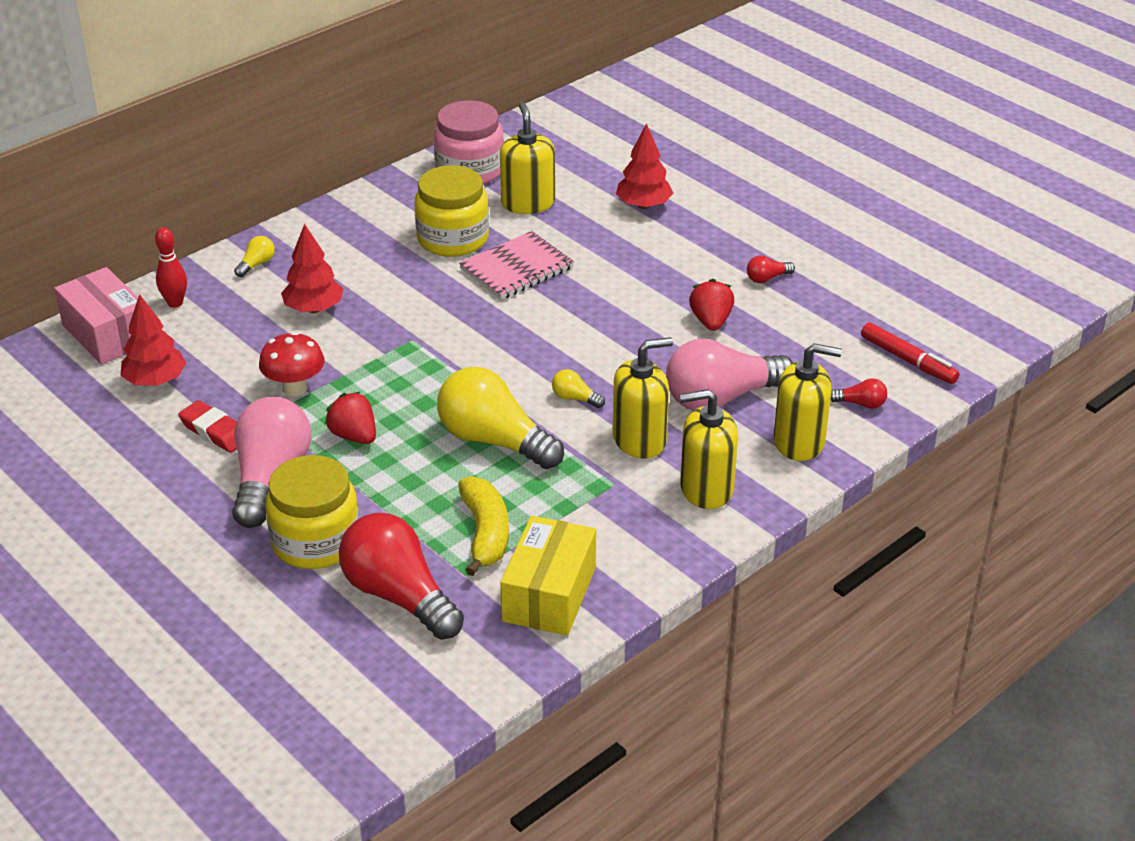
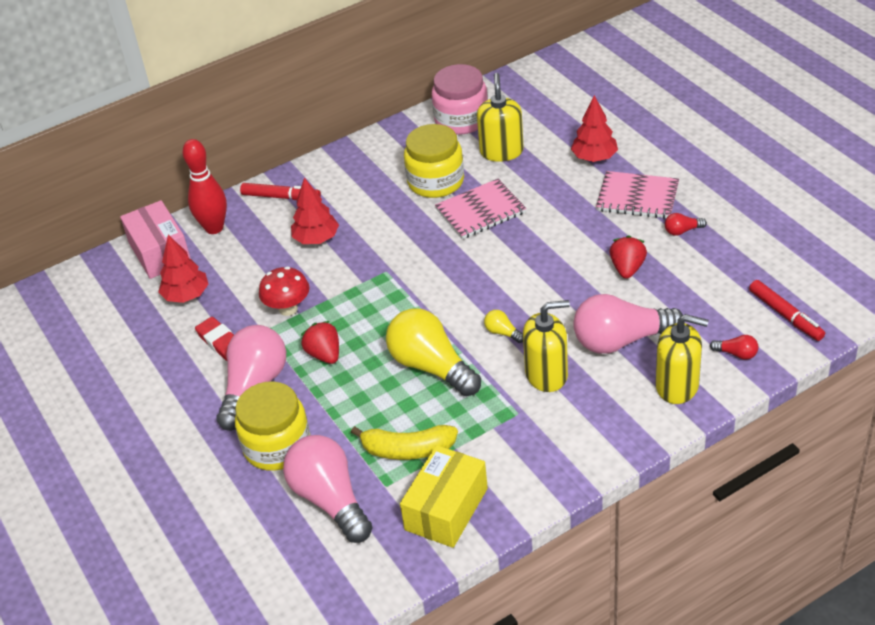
camera: 15 degrees right, 5 degrees up
red bowling pin [155,227,187,308] -> red bowling pin [182,139,227,234], size x1.60
yellow light bulb [234,236,275,277] -> red marker [240,183,321,200]
red light bulb [339,513,464,640] -> pink light bulb [283,435,373,543]
yellow banana [458,476,509,576] -> yellow banana turned 90 degrees clockwise [351,425,458,460]
yellow soap dispenser [680,389,738,509] -> none
none -> pink notebook [596,171,679,219]

